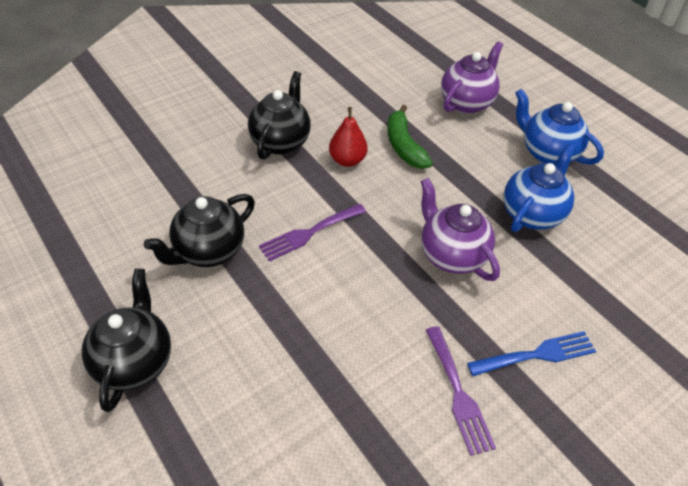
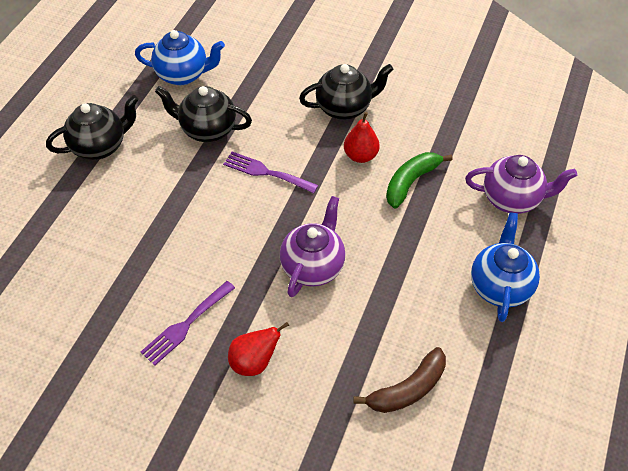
camera: 60 degrees right, 5 degrees up
blue fork [467,331,596,376] -> red pear [228,322,289,376]
blue teapot [503,144,576,232] -> blue teapot moved to [135,30,225,85]
none -> brown banana [353,347,446,413]

